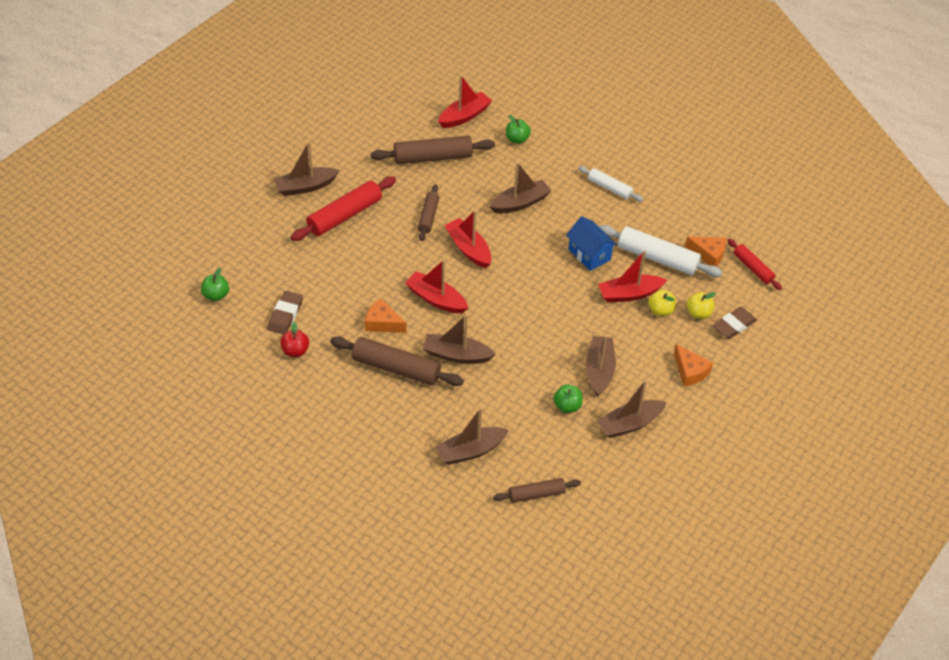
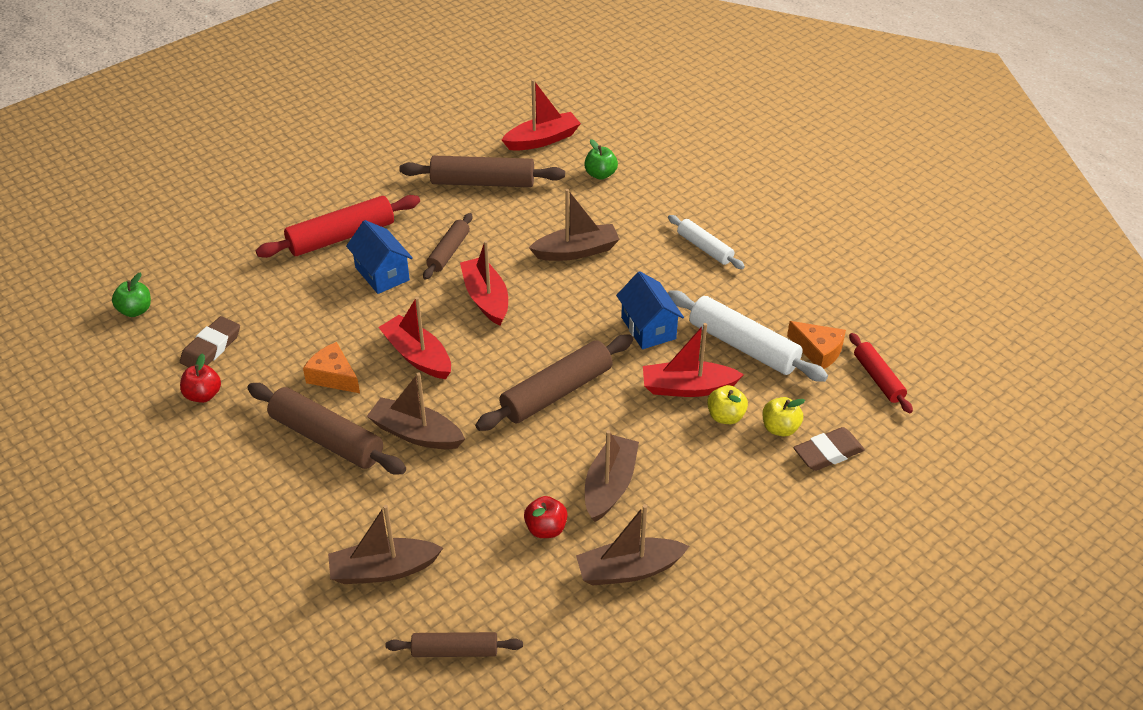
camera: 15 degrees right, 5 degrees down
brown boat [274,141,340,196] -> none
green apple [553,385,583,413] -> red apple [524,496,568,538]
orange cheese [674,344,713,386] -> none
none -> blue house [346,220,413,294]
none -> brown rolling pin [475,335,633,431]

